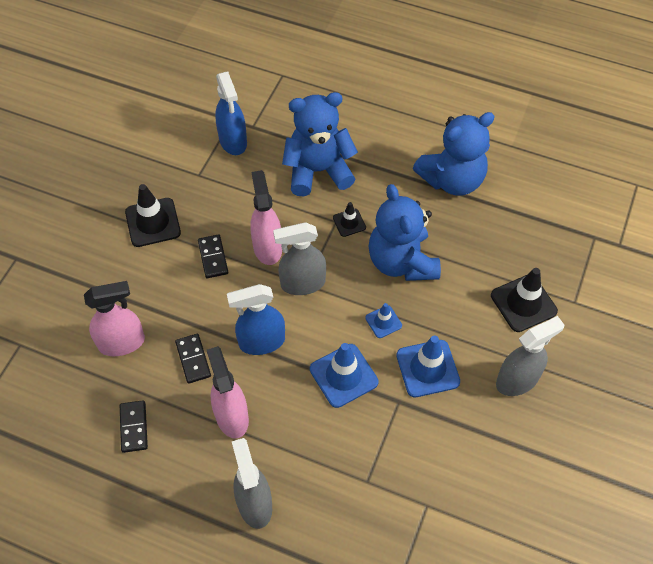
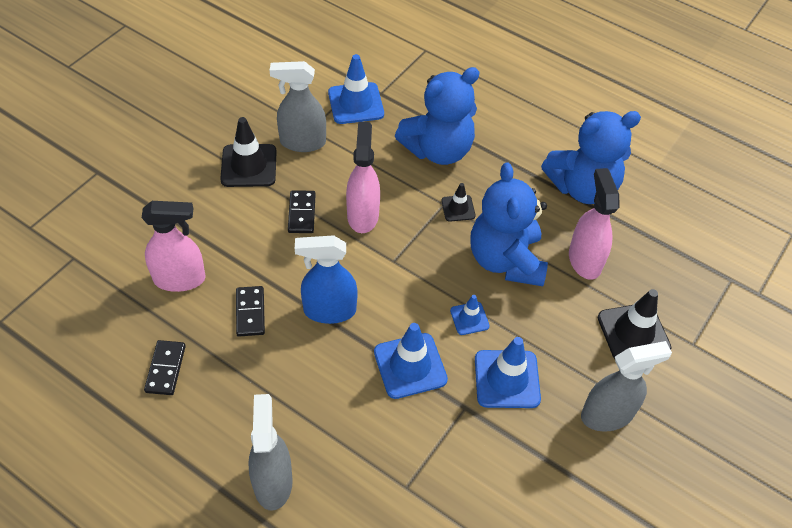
camera: 10 degrees right, 5 degrees down
pink spray bottle [207,346,249,439] -> pink spray bottle moved to [569,168,619,280]
blue spray bottle [215,72,247,155] -> blue traffic cone [328,54,384,124]
grey spray bottle [273,222,326,295] -> grey spray bottle moved to [270,61,326,152]
blue teddy bear [282,92,358,196] -> blue teddy bear turned 150 degrees clockwise [395,67,480,165]

